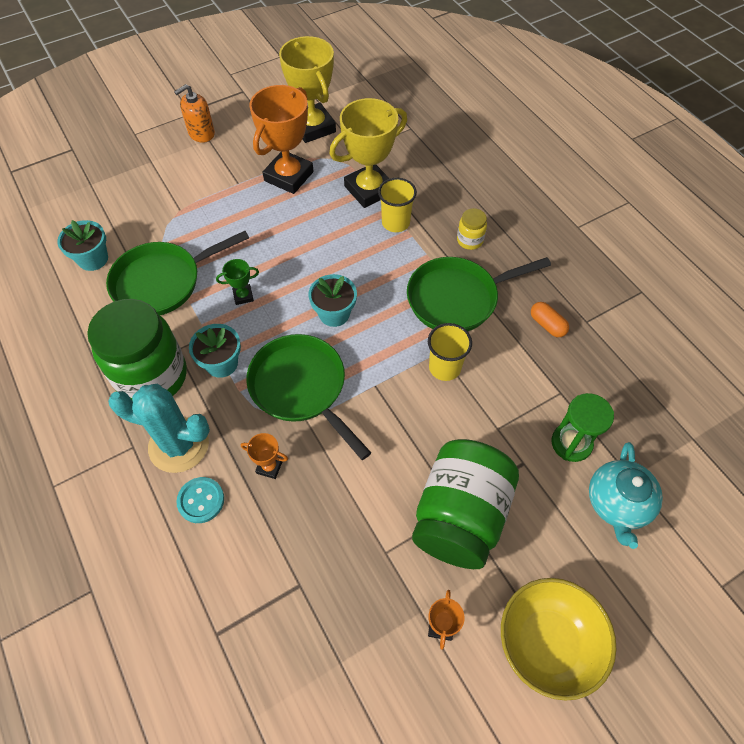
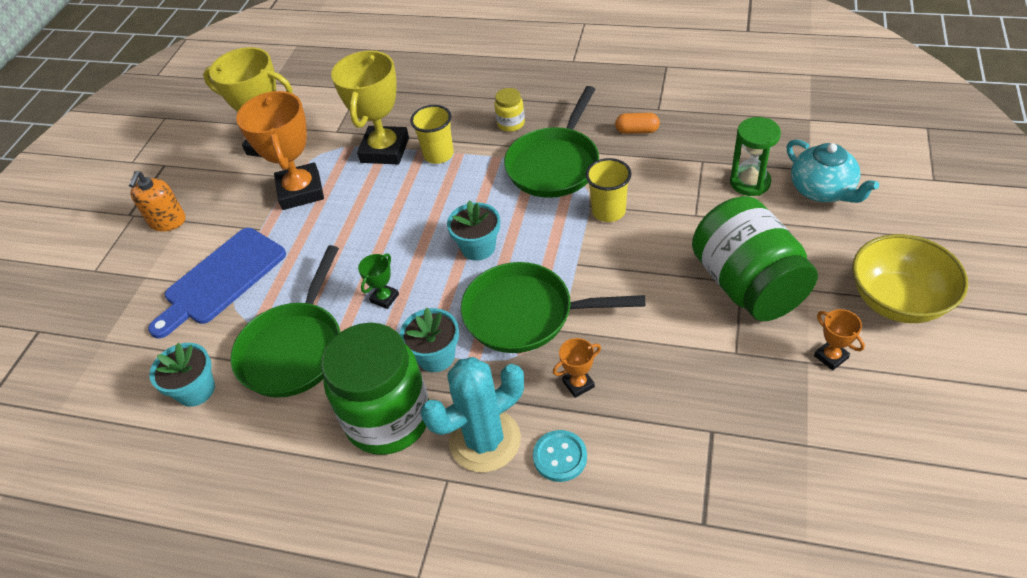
camera: 40 degrees left, 10 degrees down
none -> blue cutting board [148,228,286,338]

